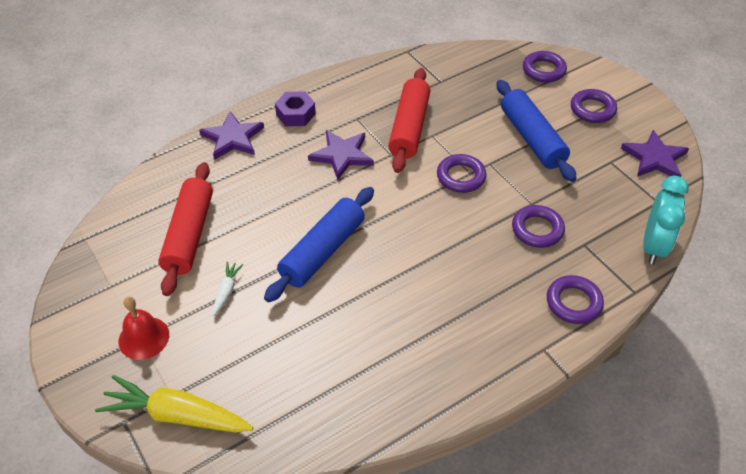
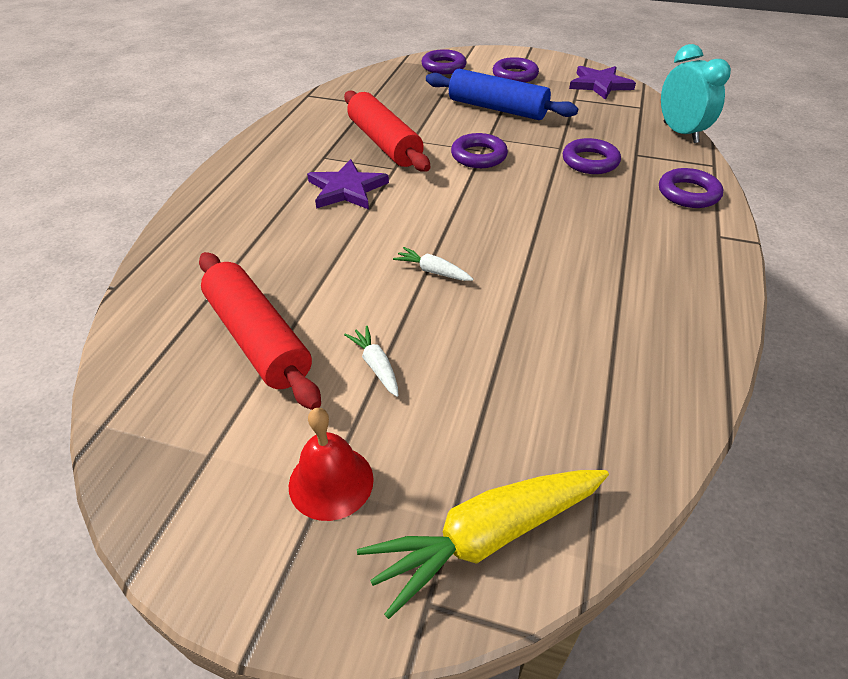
camera: 40 degrees left, 5 degrees down
purple star [199,111,264,160] -> none
blue rolling pin [264,187,374,302] -> white carrot [393,247,474,281]
purple nut [275,91,316,126] -> none

